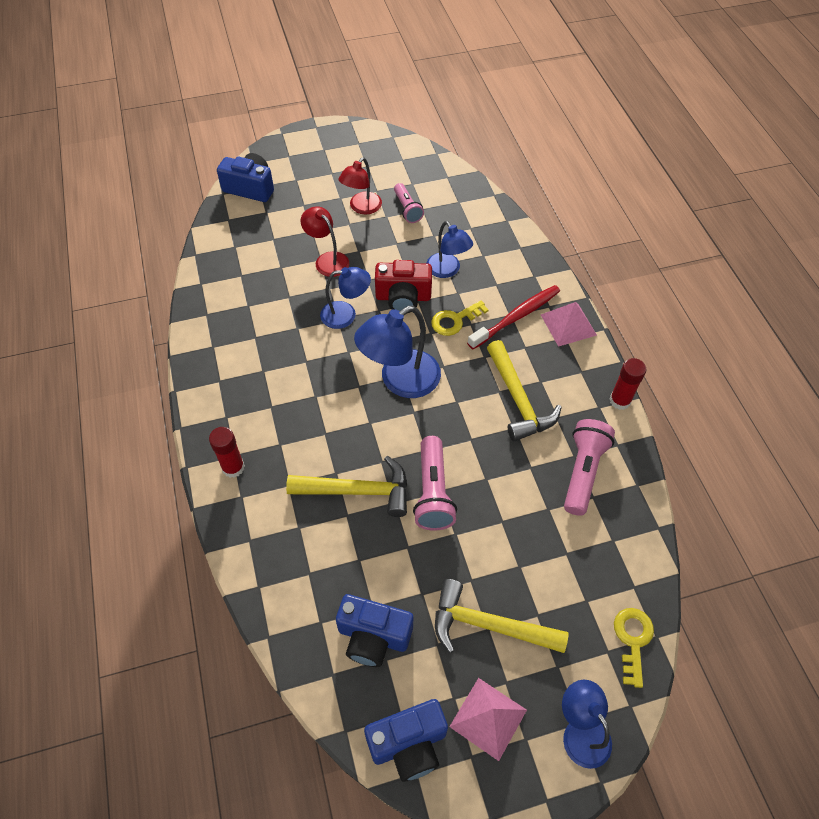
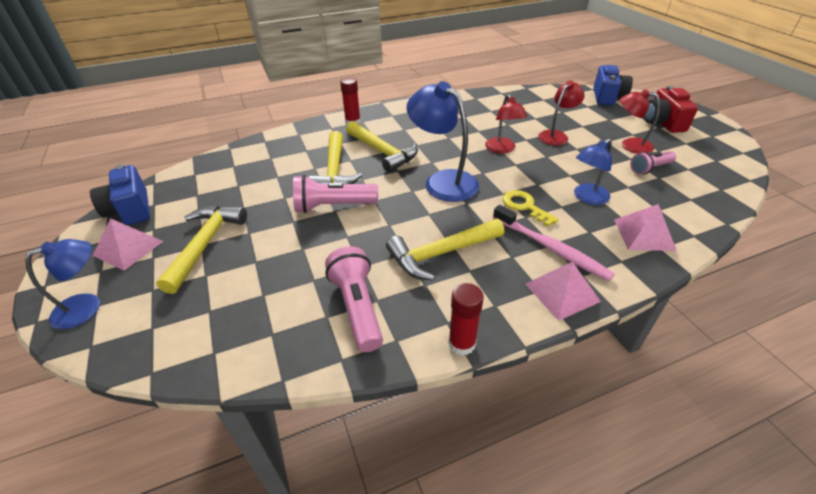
camera: 85 degrees right, 15 degrees down
blue lamp [320,267,371,329] -> red lamp [485,94,527,154]
blue camera [336,594,413,667] -> none
red camera [375,260,432,313] -> red camera moved to [644,86,698,133]
red toothbrush [467,285,560,349] -> pink toothbrush [493,205,615,281]
pink flashlight [564,419,615,516] -> pink flashlight turned 120 degrees counterclockwise [325,246,383,352]
yellow key [614,608,654,688] -> none
none -> yellow hammer [346,121,418,172]
none -> pink pyramid [614,204,677,251]

